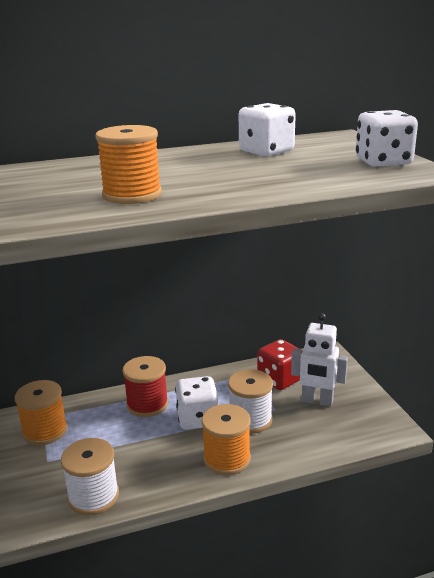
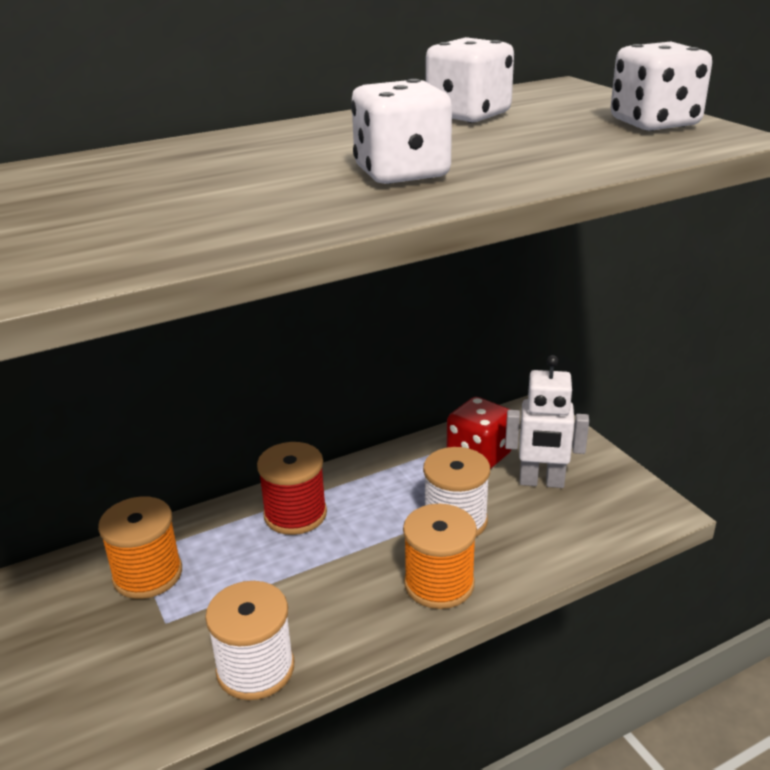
camera: 10 degrees left, 5 degrees up
orange spool [95,125,162,204] -> none
white dice [175,376,218,430] -> white dice moved to [351,79,452,184]

